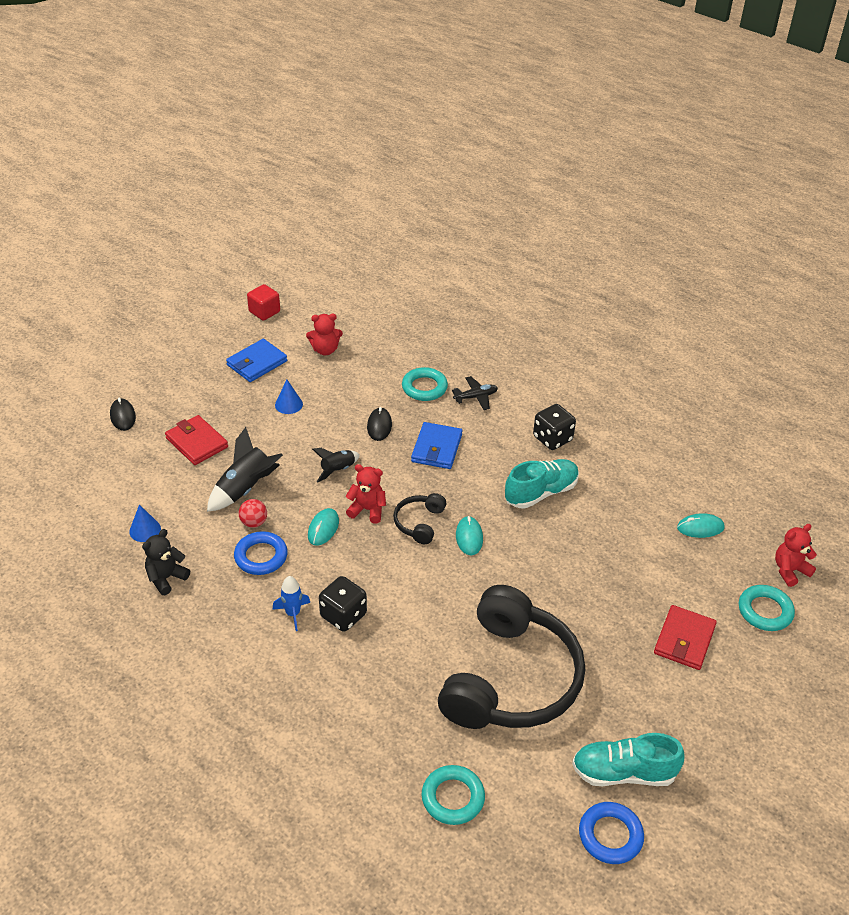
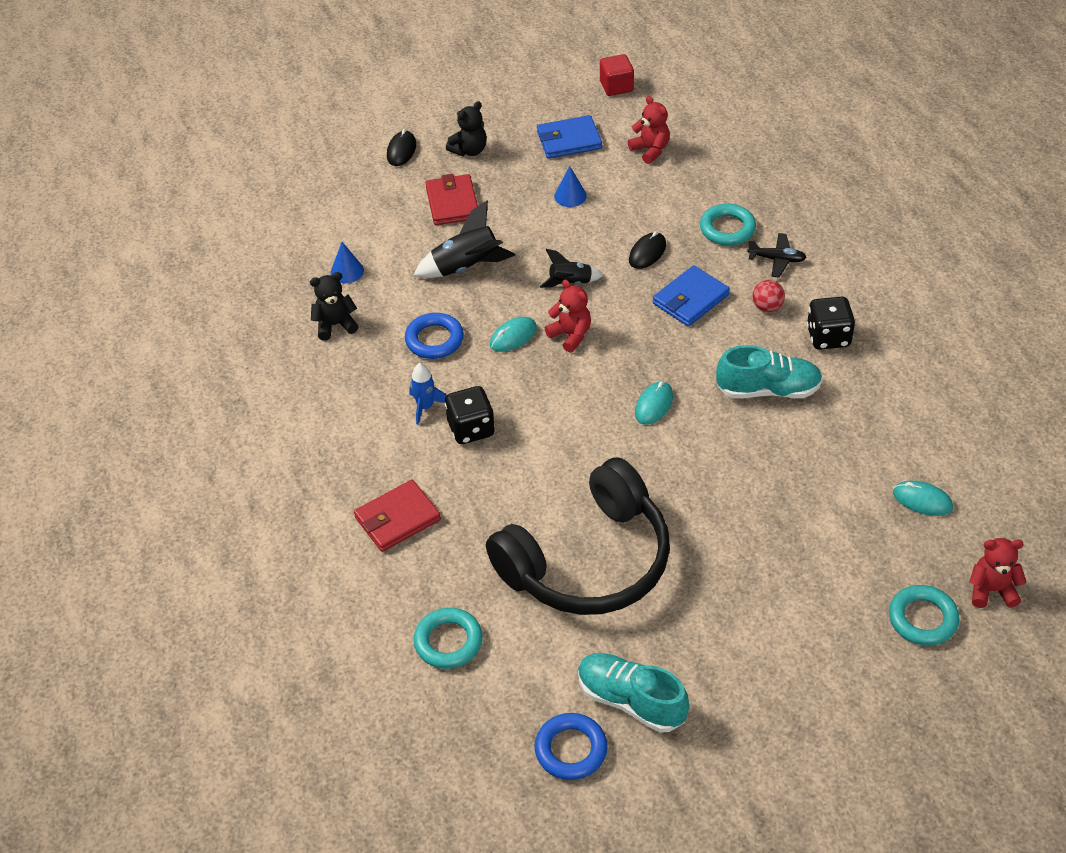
camera: 35 degrees right, 5 degrees up
red ball [239,499,267,528] -> red ball moved to [752,280,785,312]
red teddy bear [306,314,343,355] -> red teddy bear turned 150 degrees counterclockwise [628,96,670,164]
black headphones [393,493,446,544] -> none
red wallet [654,605,717,670] -> red wallet moved to [354,480,441,552]
none -> black teddy bear [446,101,487,156]

